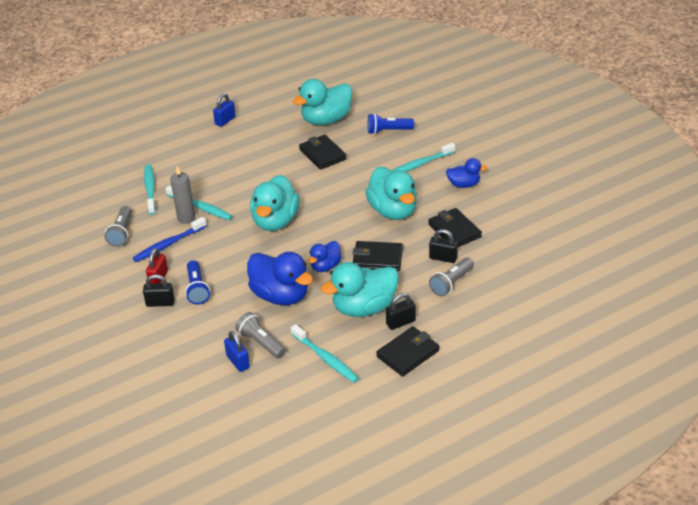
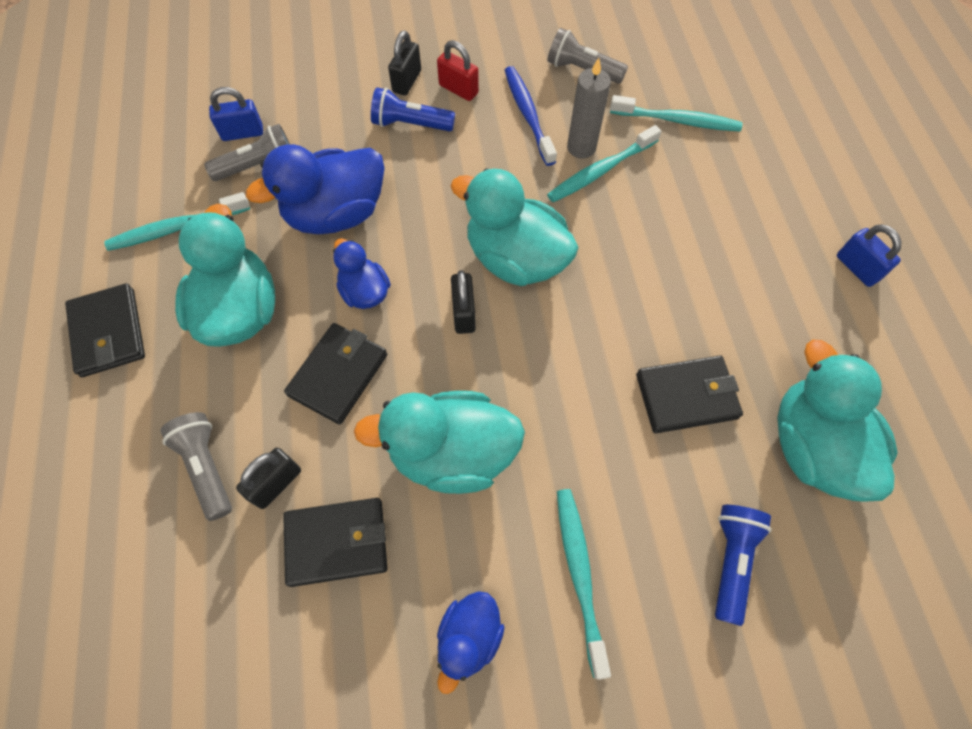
camera: 110 degrees right, 25 degrees up
black padlock [386,293,416,330] -> black padlock moved to [451,270,476,334]

